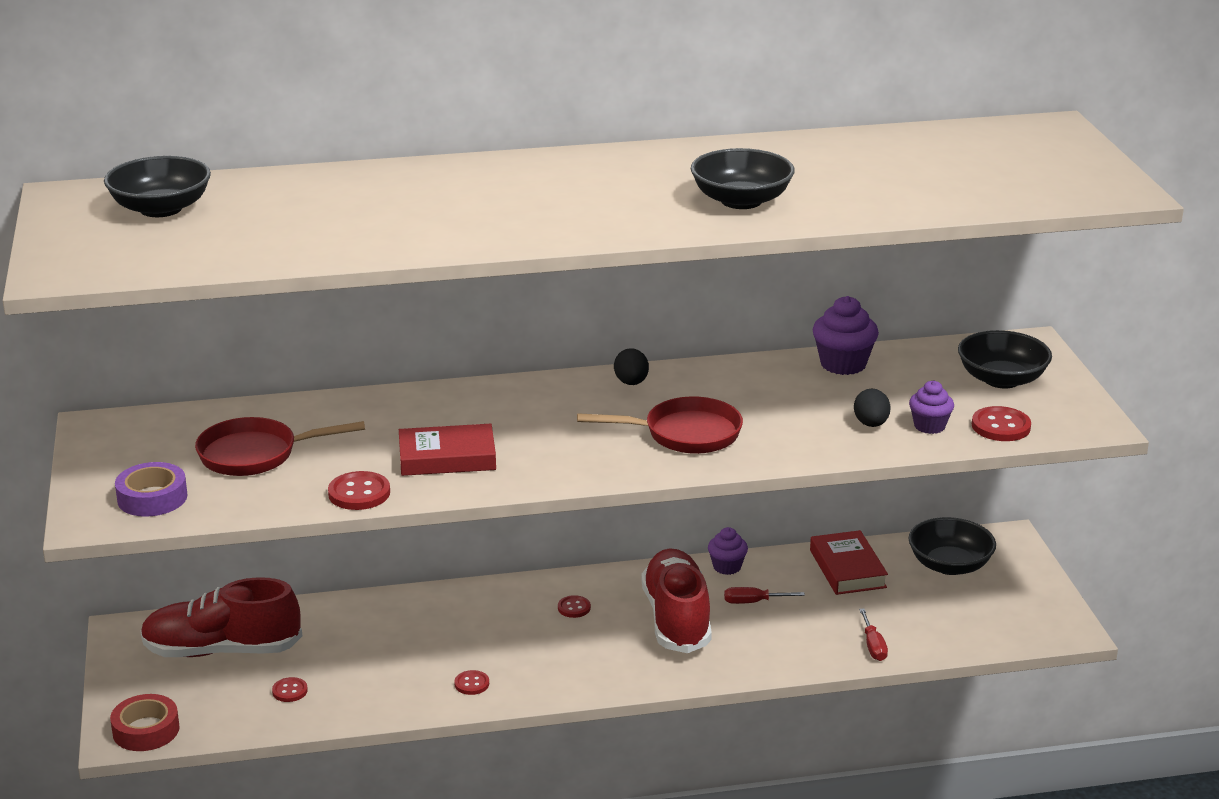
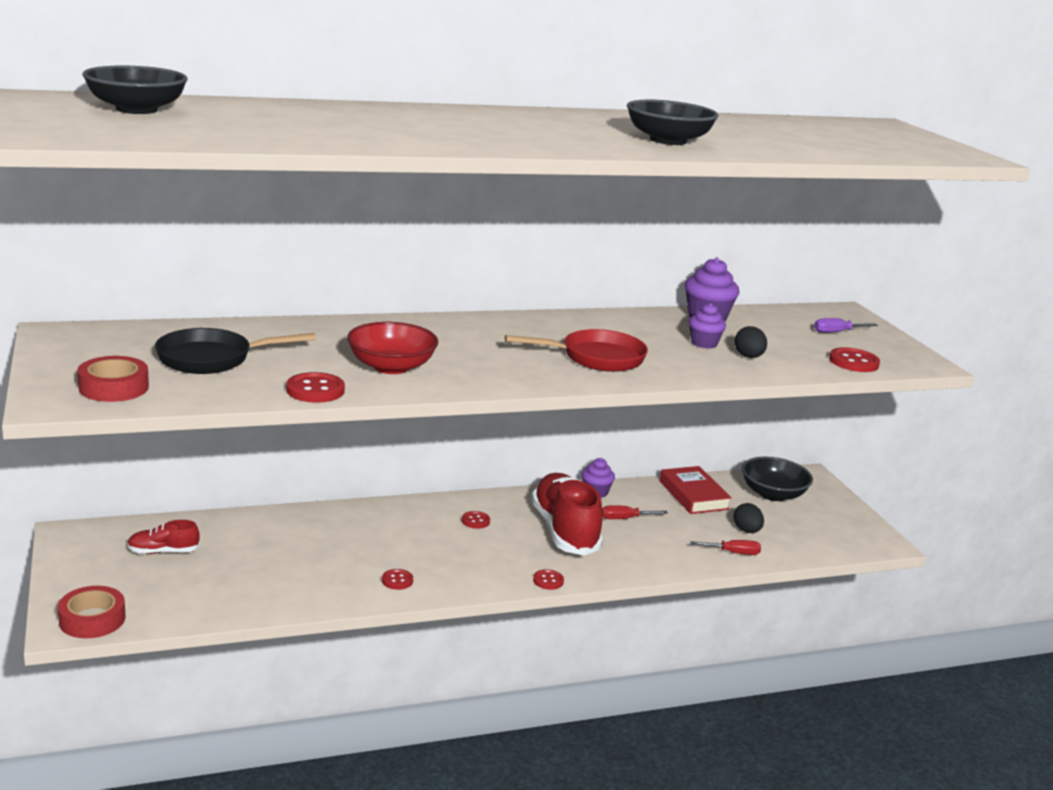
camera: 10 degrees left, 5 degrees down
purple tape [115,462,187,517] -> red tape [77,356,149,402]
red shoe [140,577,302,657] -> red shoe [127,520,200,554], size x0.47
red pan [195,417,365,476] -> black pan [155,328,316,374]
red button [272,677,308,702] -> red button moved to [533,569,564,590]
red book [399,424,496,476] -> red bowl [347,322,438,374]
black egg [614,348,649,385] -> black egg moved to [734,503,764,533]
red screwdriver [859,608,888,661] -> red screwdriver turned 75 degrees counterclockwise [691,540,761,555]
purple cupcake [909,381,954,434] -> purple cupcake moved to [689,303,726,349]
black bowl [958,330,1052,389] -> purple screwdriver [814,318,878,333]

